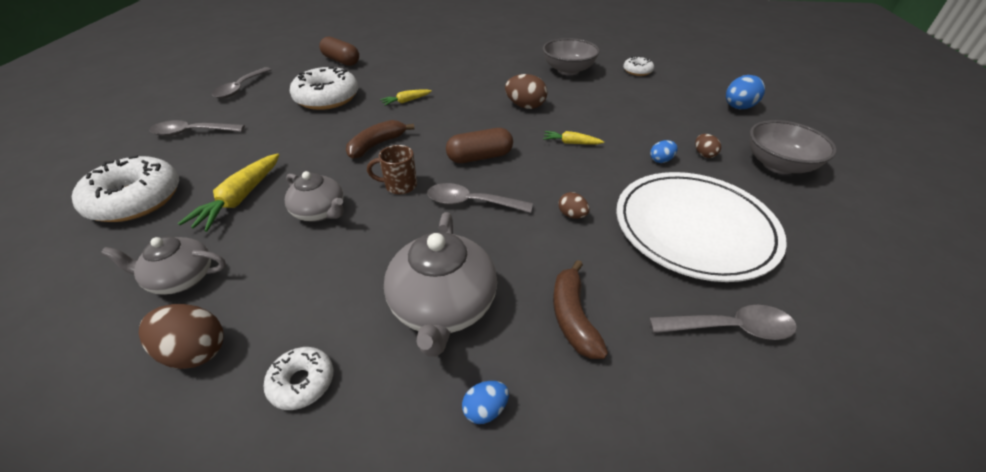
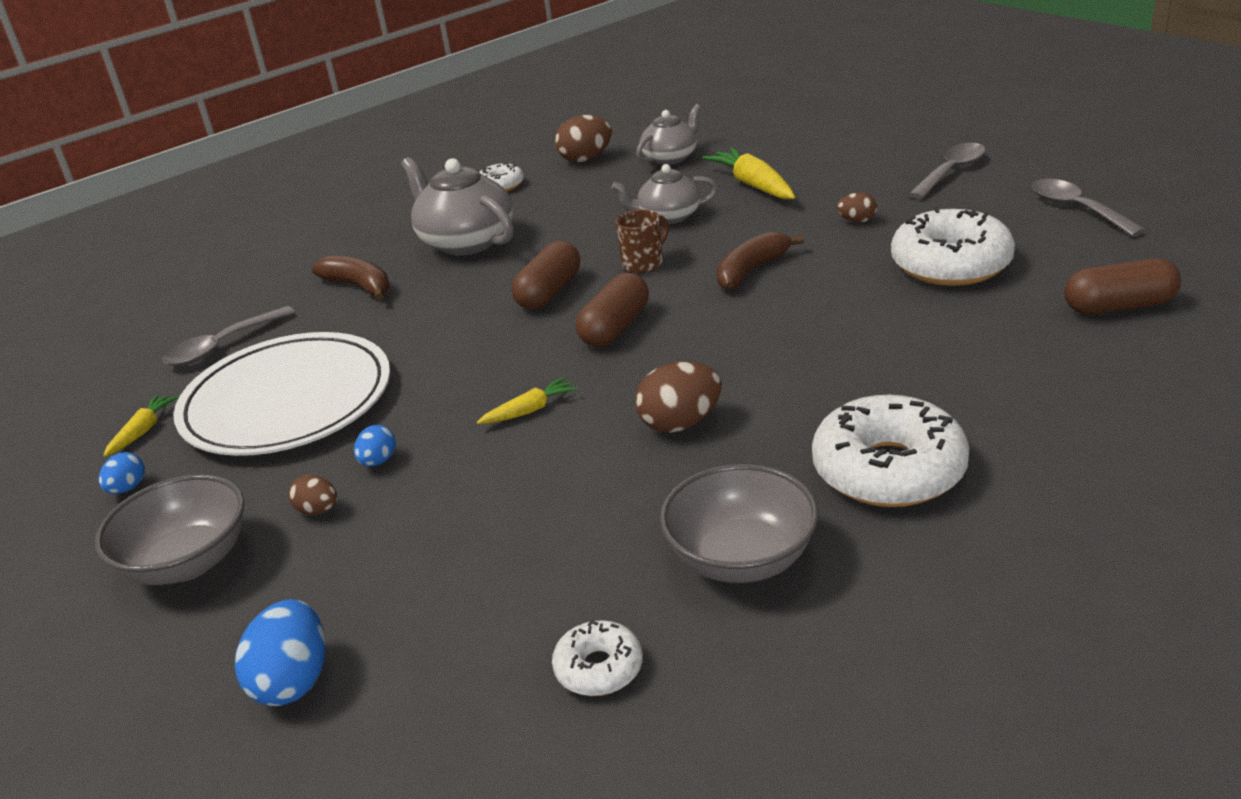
camera: 140 degrees right, 10 degrees down
white donut [72,155,179,222] -> white donut moved to [812,395,969,507]
brown banana [346,120,415,159] -> brown banana turned 135 degrees counterclockwise [716,231,804,290]
yellow carrot [380,89,432,106] -> yellow carrot moved to [103,394,178,457]
grey spoon [427,183,533,213] -> brown capsule [512,241,580,310]
blue egg [462,381,509,424] -> blue egg moved to [99,452,145,494]
brown egg [558,192,589,219] -> brown egg moved to [837,192,877,222]

